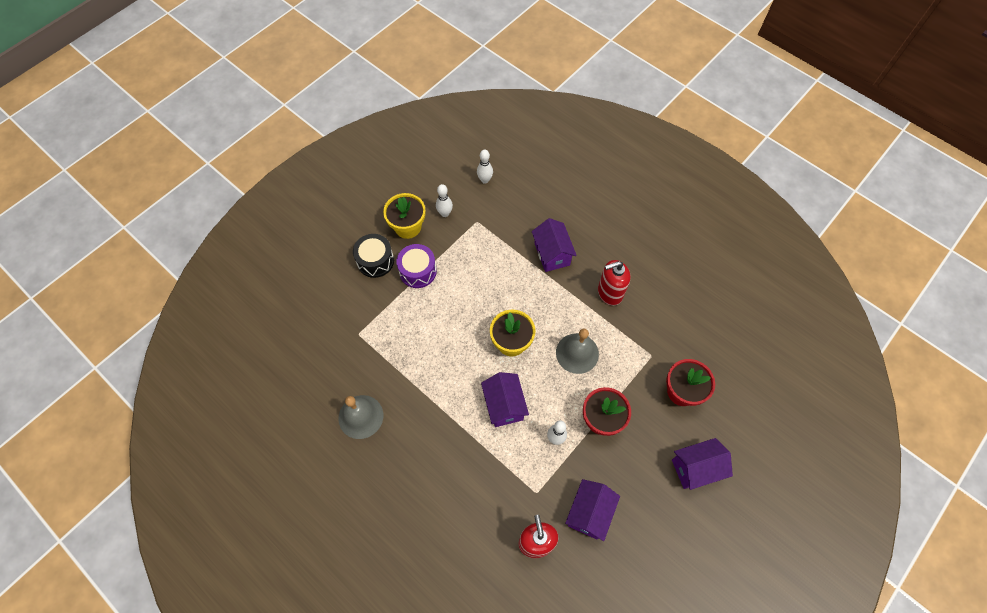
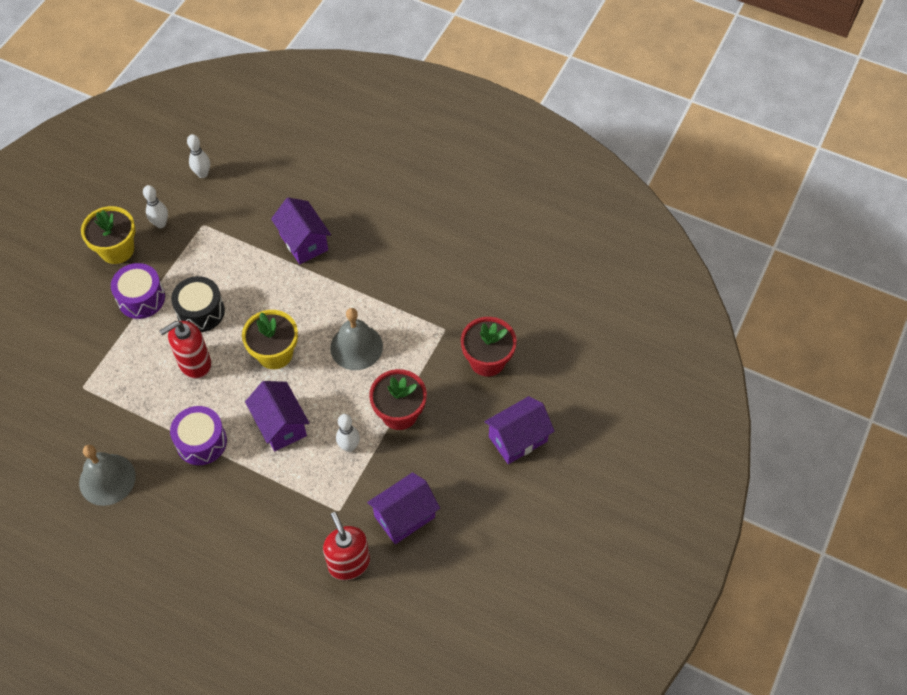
camera: 15 degrees left, 5 degrees down
black drum [353,234,394,278] -> black drum moved to [171,276,225,332]
purple house [565,479,620,541] -> purple house turned 45 degrees clockwise [367,472,440,544]
red soap dispenser [598,260,631,306] -> red soap dispenser moved to [160,321,211,379]
none -> purple drum [170,406,227,465]

